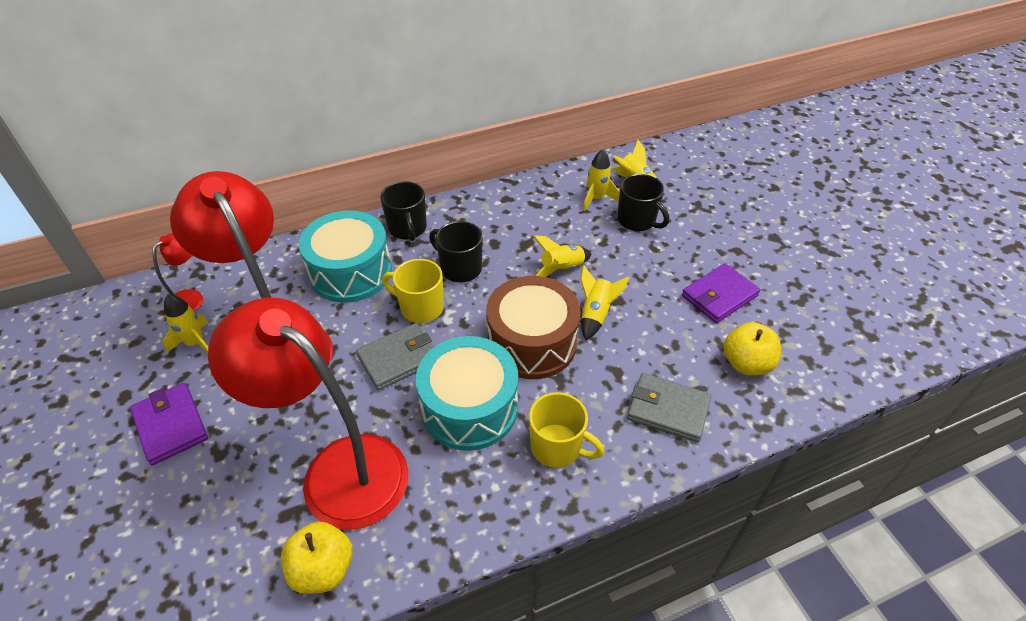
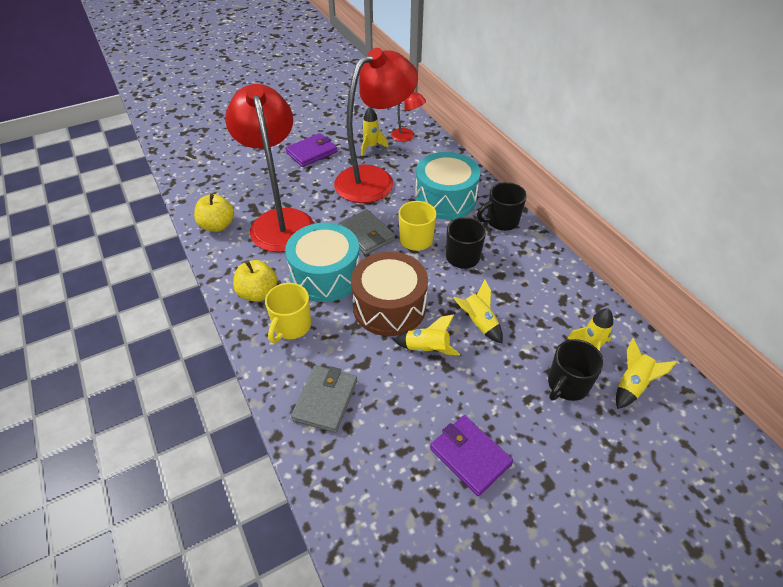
camera: 85 degrees right, 0 degrees up
red lamp [208,298,408,530] -> red lamp turned 45 degrees counterclockwise [225,84,314,252]
yellow apple [724,322,781,375] -> yellow apple moved to [233,260,277,302]

